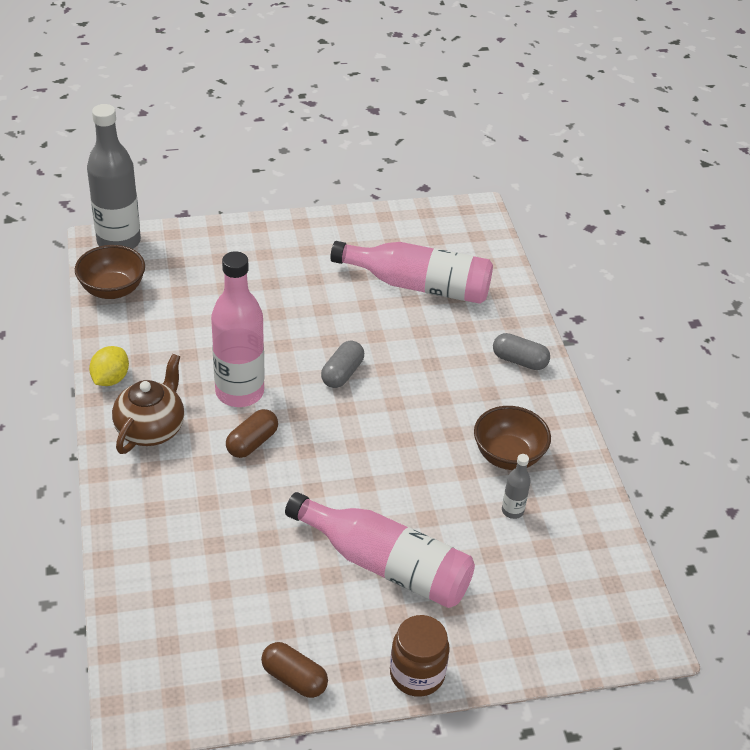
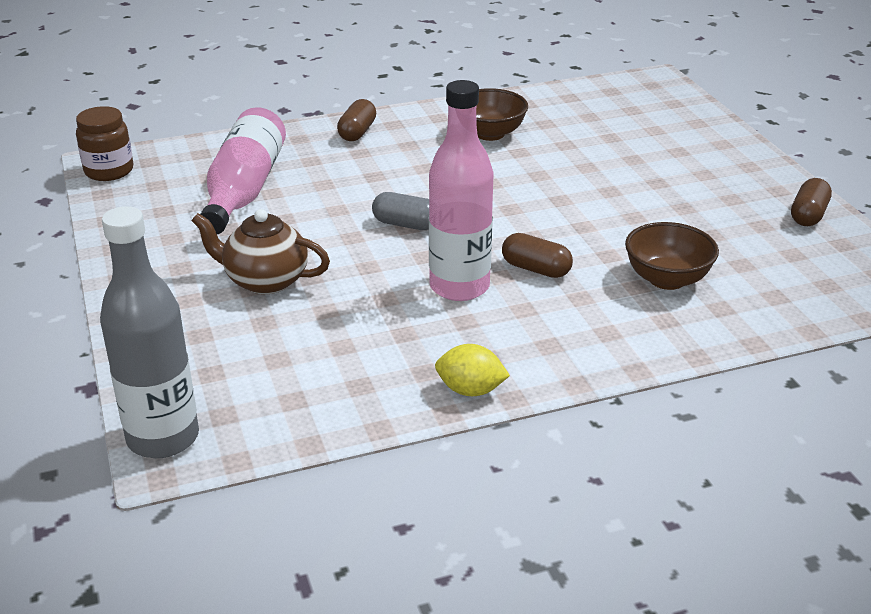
camera: 95 degrees left, 10 degrees down
brown bowl [75,245,145,299] -> brown bowl moved to [625,222,719,290]
brown teapot [112,354,184,454] -> brown teapot moved to [191,209,330,294]
pink bottle [285,492,475,608] -> none
brown jar [390,615,450,697] -> brown jar moved to [76,106,133,181]
grey capsule [493,333,550,370] -> brown capsule [337,99,376,141]
grey bottle [502,454,531,519] -> none

